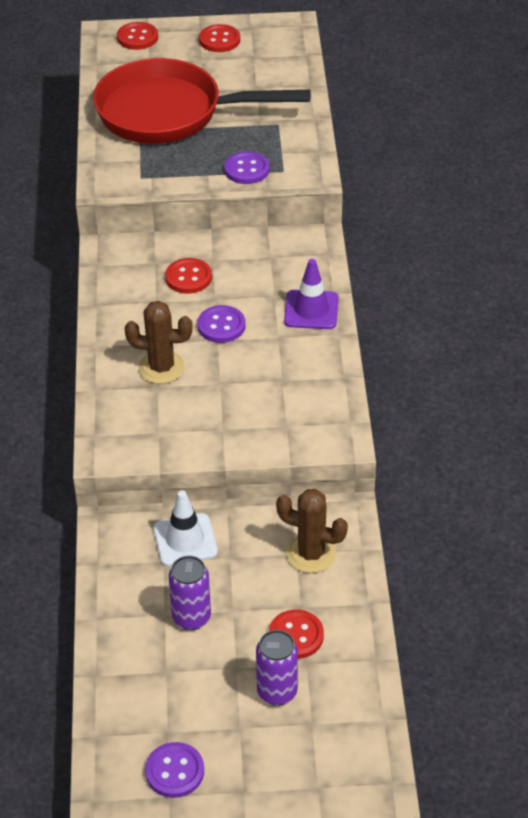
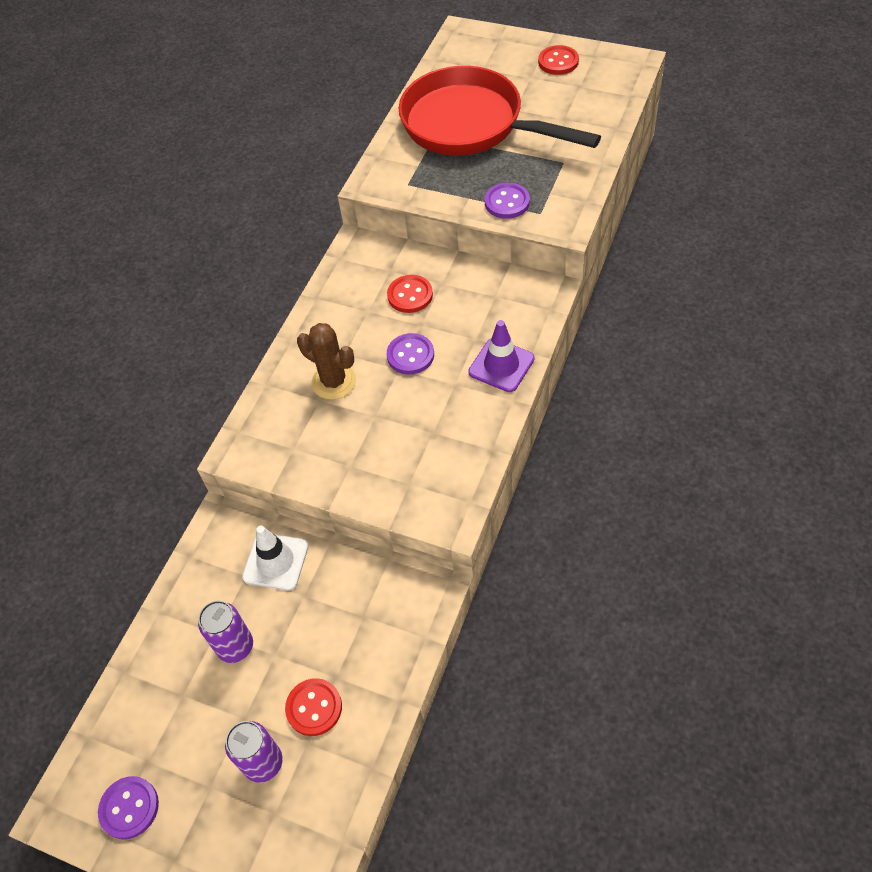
camera: 30 degrees right, 10 degrees up
red button [117,22,158,50] -> none
brown cactus [276,489,348,573] -> none

